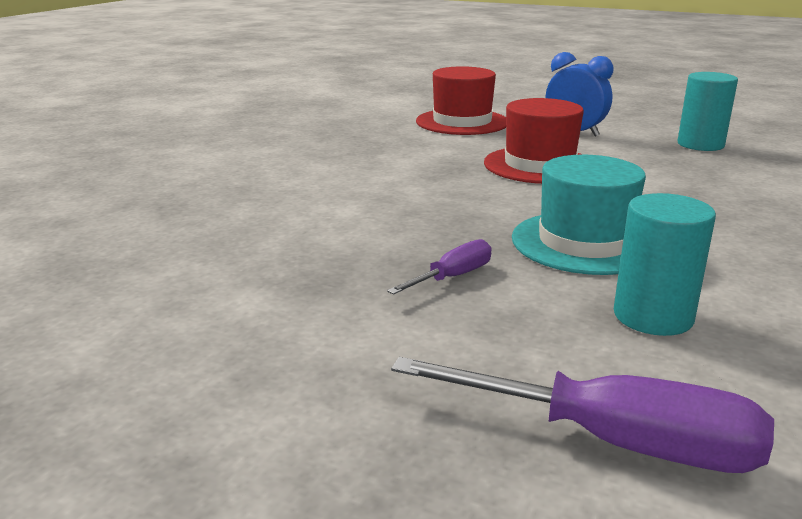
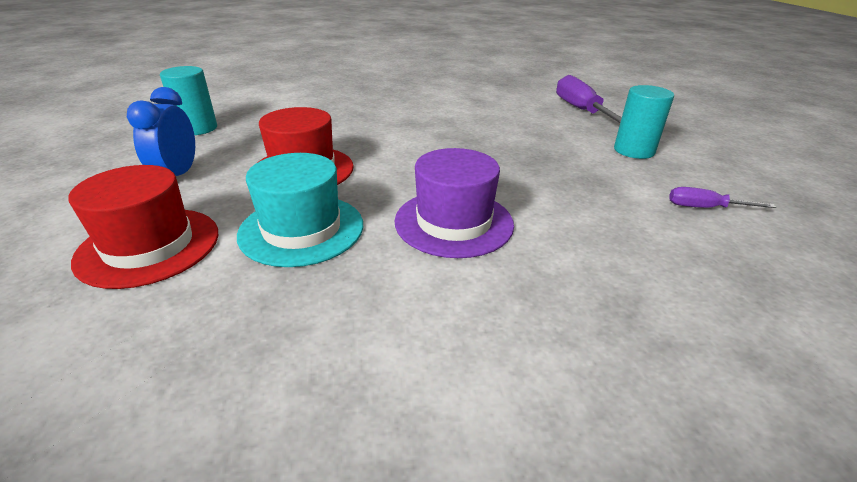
camera: 125 degrees left, 10 degrees up
purple screwdriver [387,239,492,295] -> purple screwdriver moved to [669,187,776,208]
turquoise hat [512,155,646,275] -> turquoise hat moved to [237,153,363,267]
turquoise cylinder [614,193,716,336] -> turquoise cylinder moved to [614,85,674,159]
none -> purple hat [395,148,514,258]

